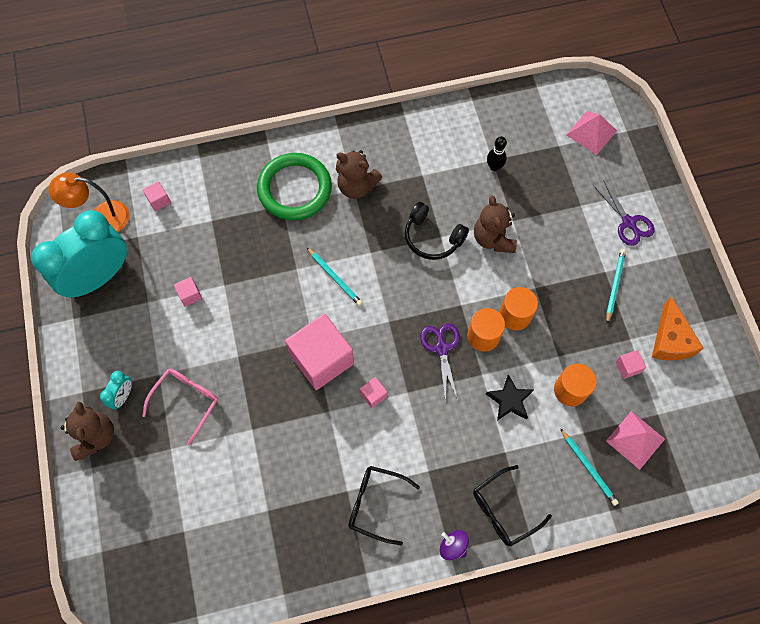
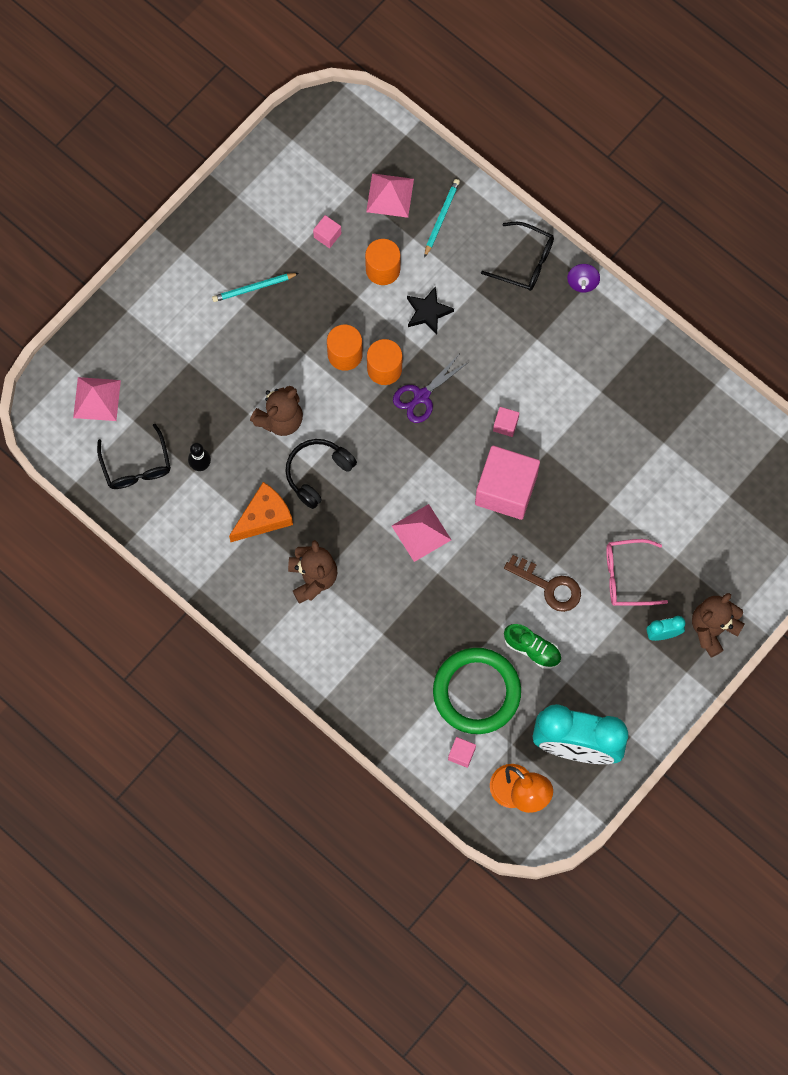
camera: 125 degrees left, 5 degrees up
pink cube [174,277,202,307] -> green shoe [504,624,561,669]
green ring [257,153,332,220] -> green ring moved to [433,648,521,734]
turquoise pencil [307,247,363,306] -> pink pyramid [392,504,451,562]
black glasses [348,466,420,545] -> black glasses moved to [97,424,171,489]
black headphones [405,202,469,260] -> black headphones turned 135 degrees counterclockwise [285,439,357,509]
purple scissors [594,180,655,246] -> none
orange cheese [652,296,704,361] -> orange cheese moved to [229,482,293,542]
none -> brown key [504,555,581,612]

